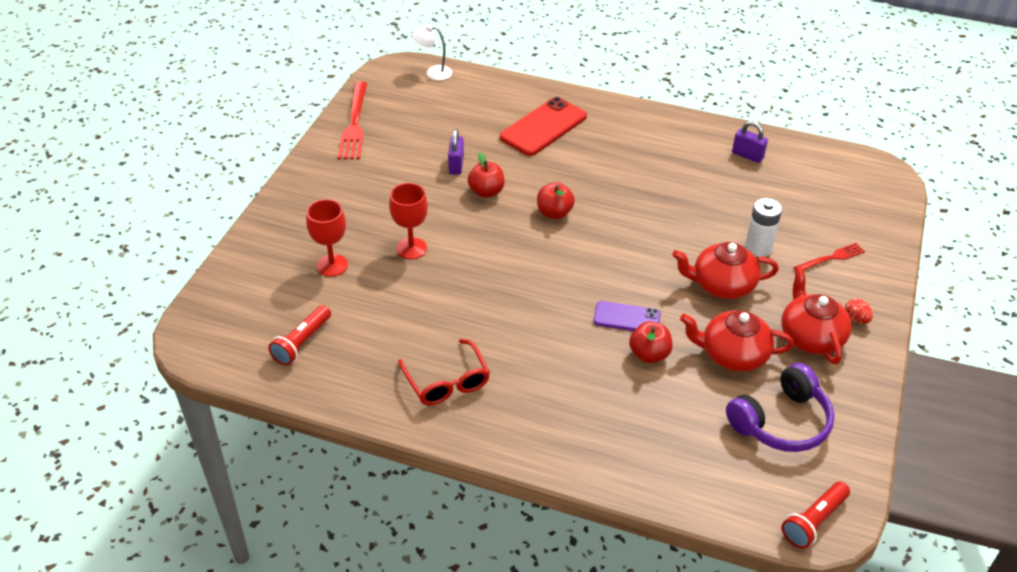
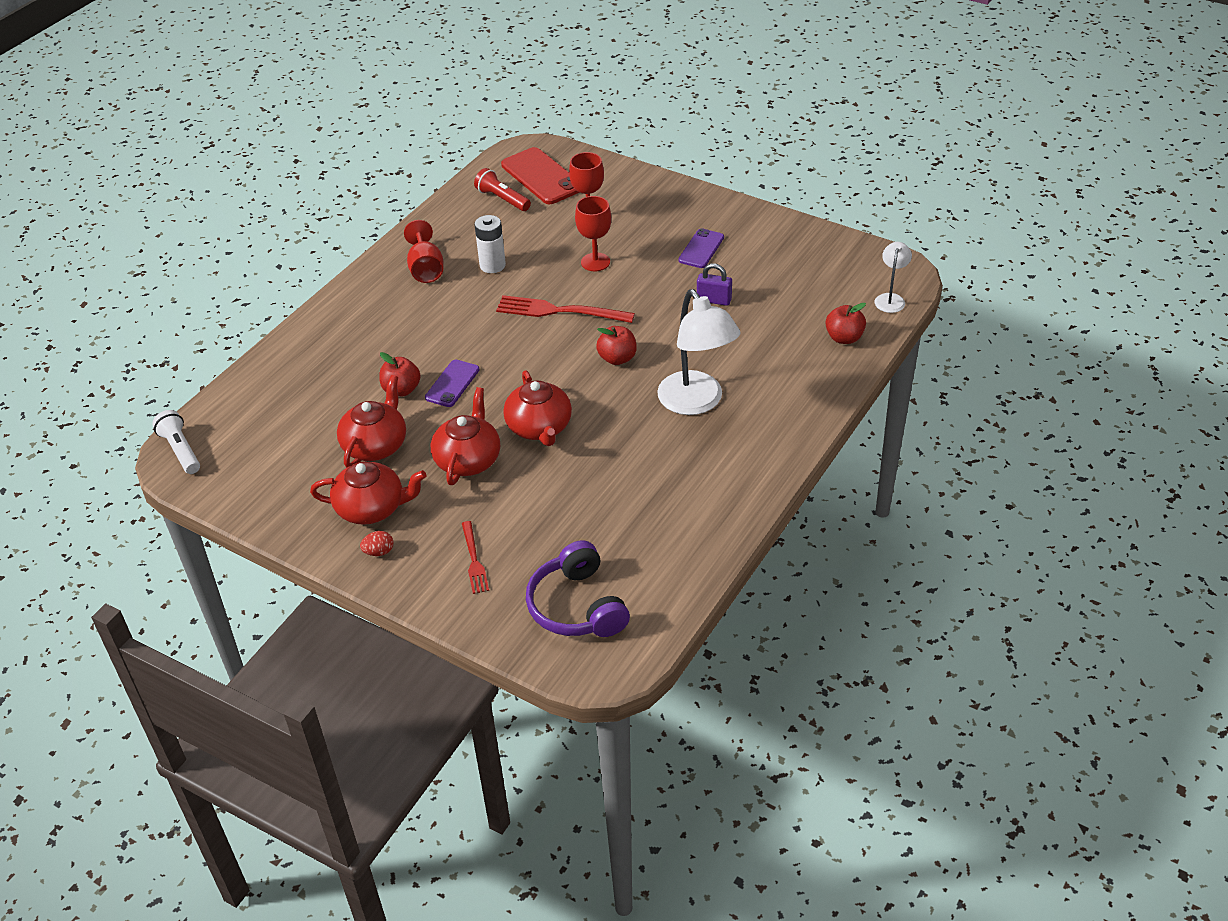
camera: 105 degrees right, 0 degrees up
red fork [338,81,367,159] -> red fork moved to [496,295,635,323]
red glasses [398,339,490,405] -> red goblet [404,220,444,283]
red apple [468,152,505,198] -> red apple moved to [826,303,866,344]
red phone [500,97,587,156] -> red phone moved to [501,147,580,204]
purple headphones [726,363,834,452] -> purple headphones moved to [526,540,630,637]
purple padlock [732,121,768,163] -> none
white battery [745,198,782,257] -> white battery moved to [474,215,506,273]
red flashlight [782,481,850,549] -> white flashlight [152,410,200,474]
none -> red teapot [503,370,572,446]
none -> white lamp [657,289,741,415]
none -> purple phone [679,228,724,268]

